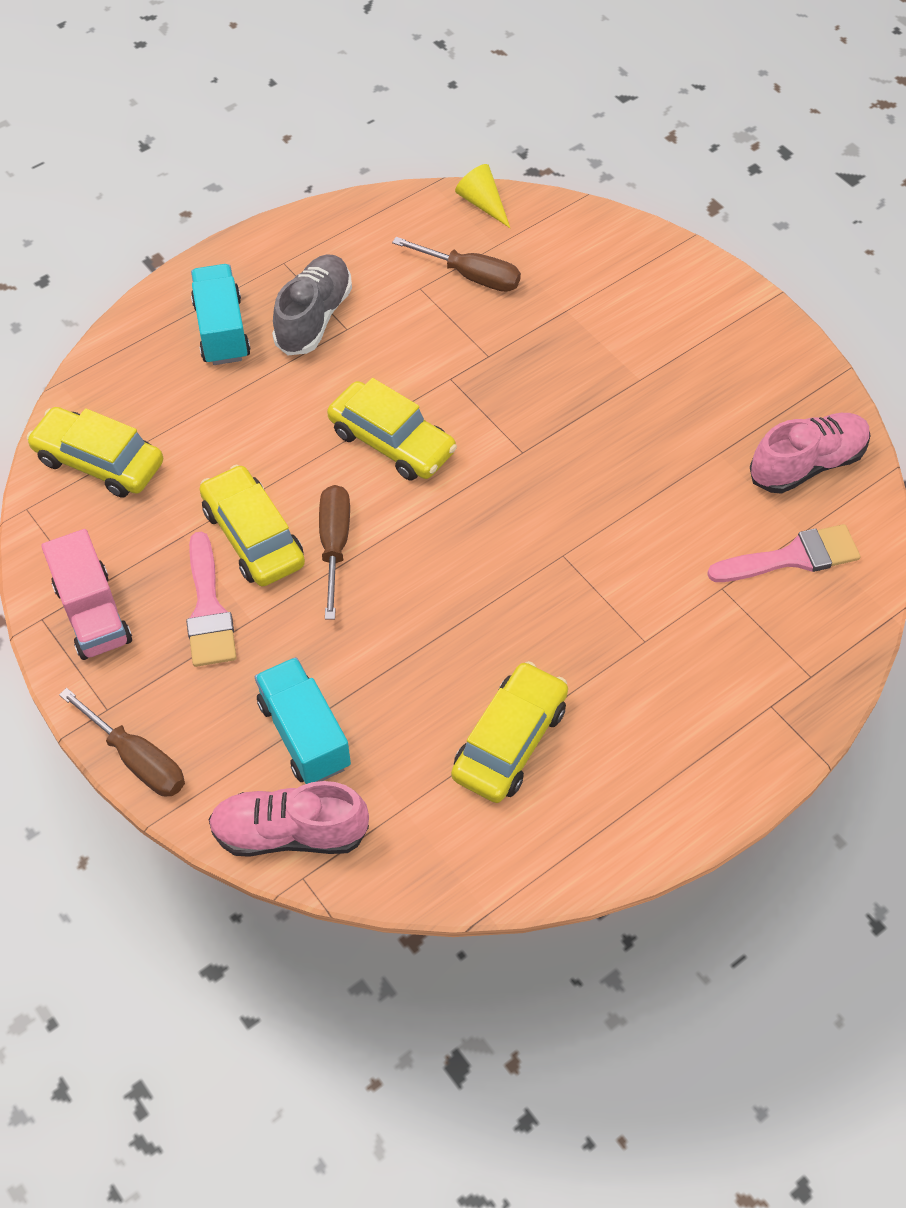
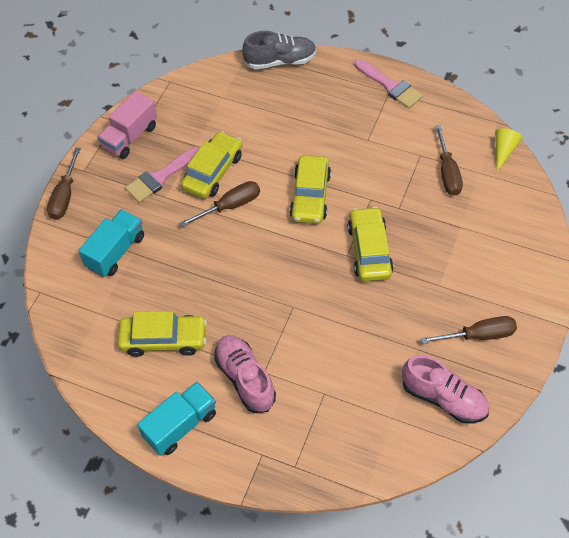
camera: 60 degrees right, 0 degrees up
yellow car [27,407,163,498] -> yellow car moved to [348,207,393,281]
turquoise truck [191,264,250,365] -> turquoise truck moved to [137,382,216,456]
pink shoe [208,781,369,857] -> pink shoe moved to [214,335,276,413]
grey shoe [272,254,352,355] -> grey shoe moved to [242,31,316,70]
pink brush [707,524,860,582] -> pink brush moved to [354,59,423,108]
none -> brown screwdriver [421,316,517,344]

